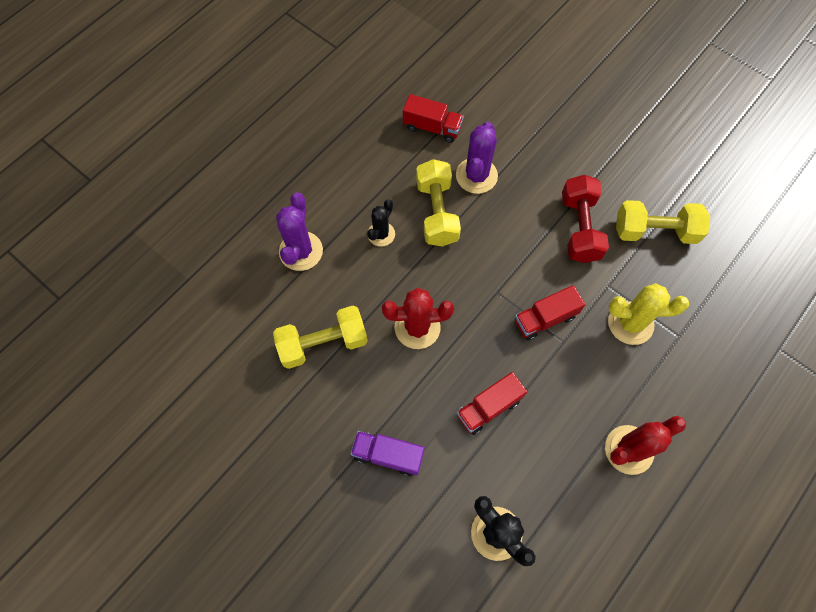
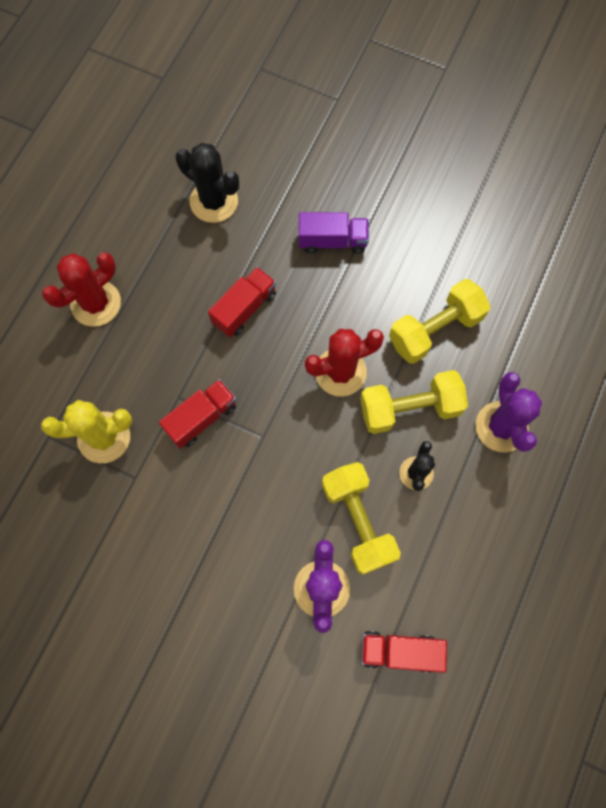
camera: 165 degrees right, 5 degrees up
red dumbbell [562,175,609,263] -> none
yellow dumbbell [616,200,710,244] -> yellow dumbbell moved to [360,370,468,434]

